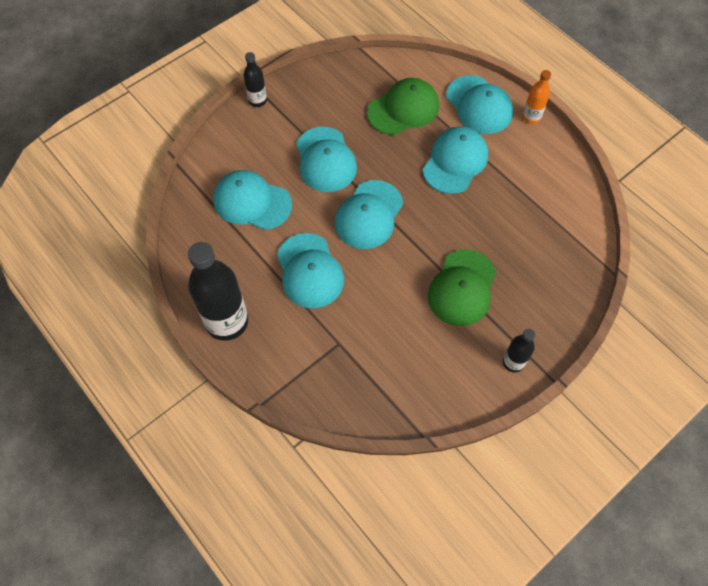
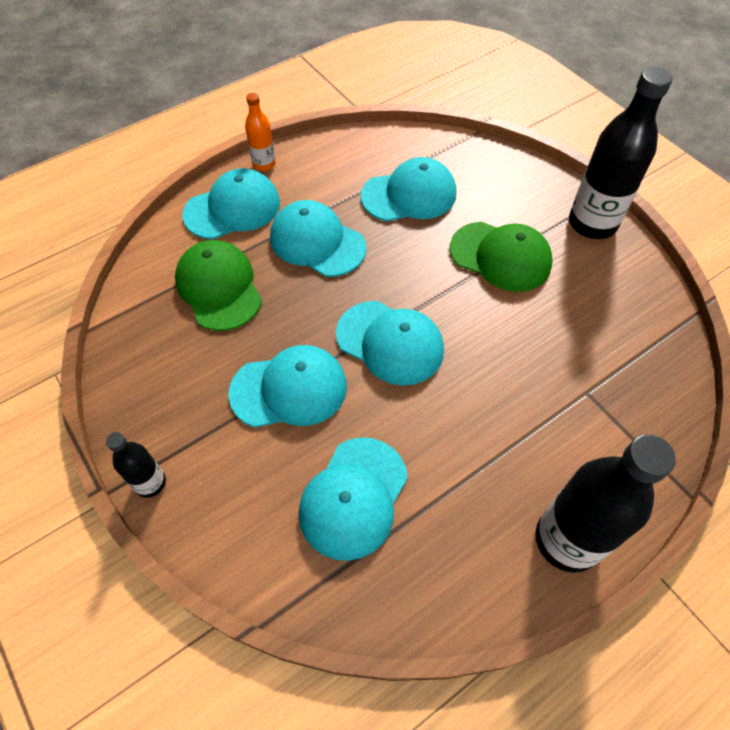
camera: 85 degrees left, 5 degrees down
turquoise cap [277,233,344,308] -> turquoise cap moved to [361,157,456,221]
black bottle [503,329,535,372] -> black bottle [569,67,673,239], size x1.98

